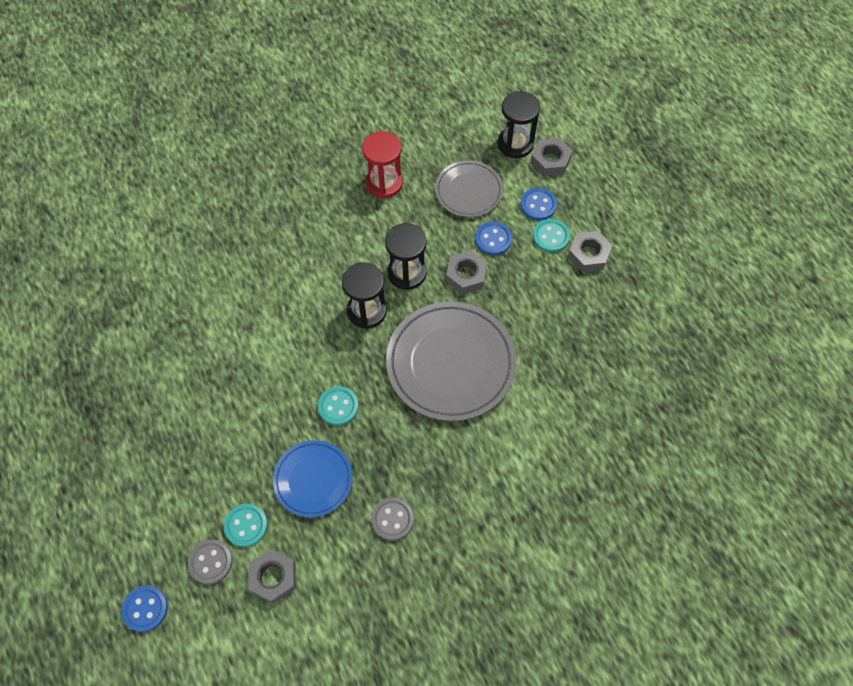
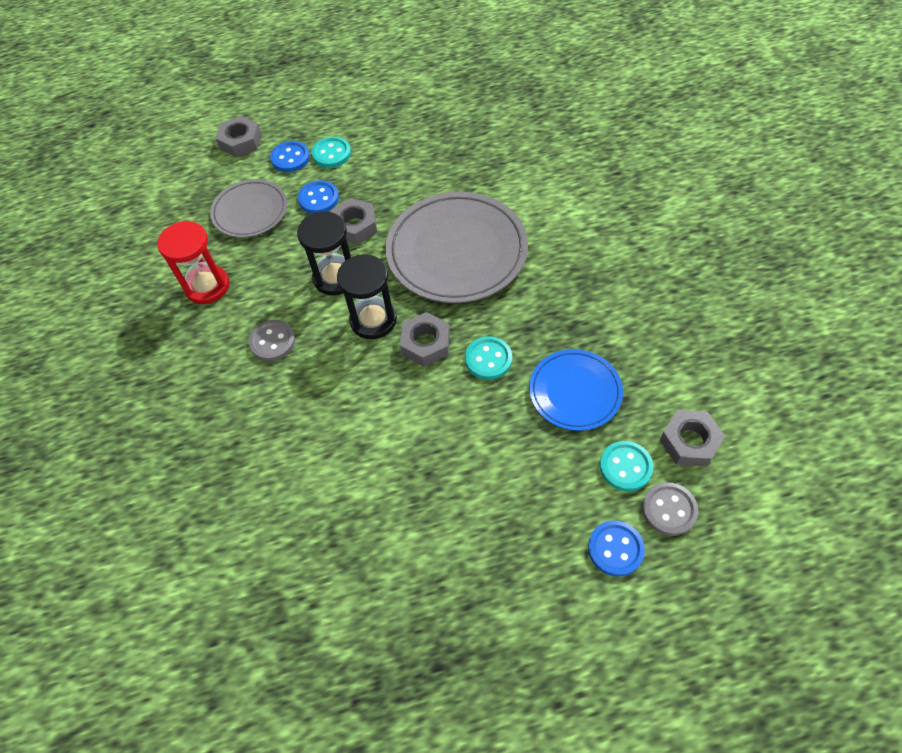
camera: 75 degrees left, 5 degrees down
blue button [121,585,168,632] -> blue button moved to [588,520,645,577]
grey button [371,497,414,541] -> grey button moved to [249,320,295,361]
black hourglass [498,91,540,158] -> none
grey nut [568,231,612,272] -> grey nut moved to [400,312,450,367]

